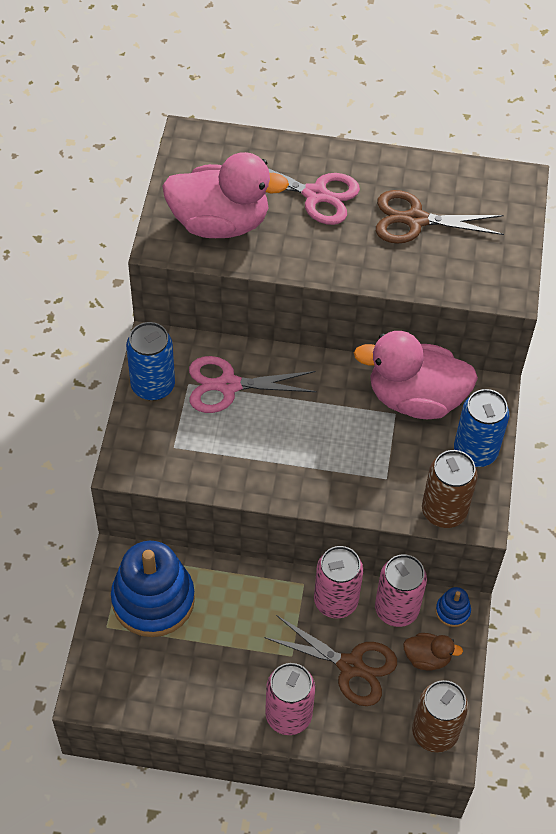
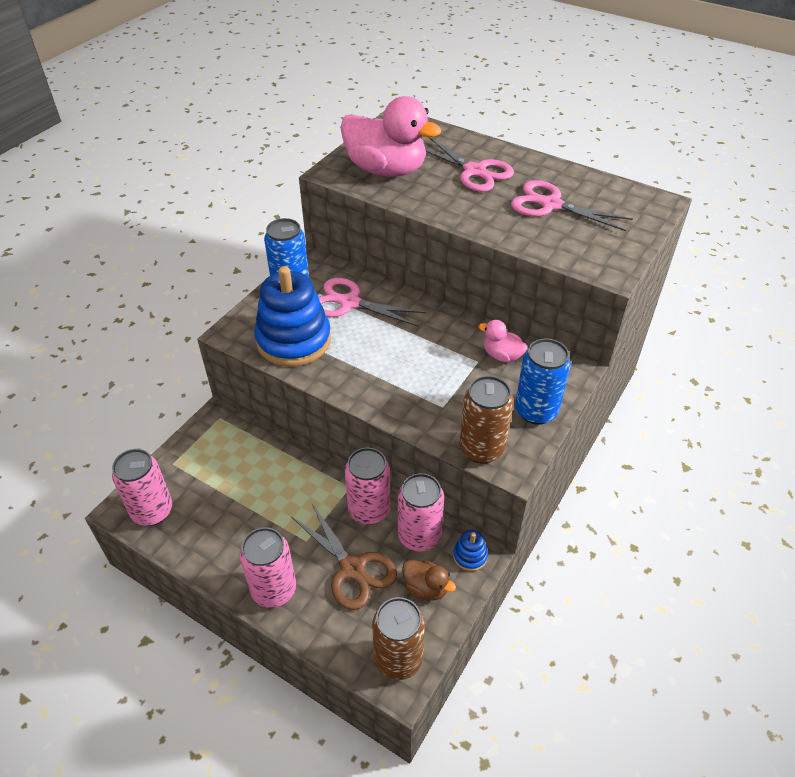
camera: 25 degrees right, 10 degrees down
blue stacking toy [111,541,195,637] -> blue stacking toy moved to [254,266,331,367]
pink duck [354,331,478,419] -> pink duck [478,320,527,362], size x0.46
brown scissors [376,190,504,244] -> pink scissors [511,180,633,231]
none -> pink can [112,449,173,526]

